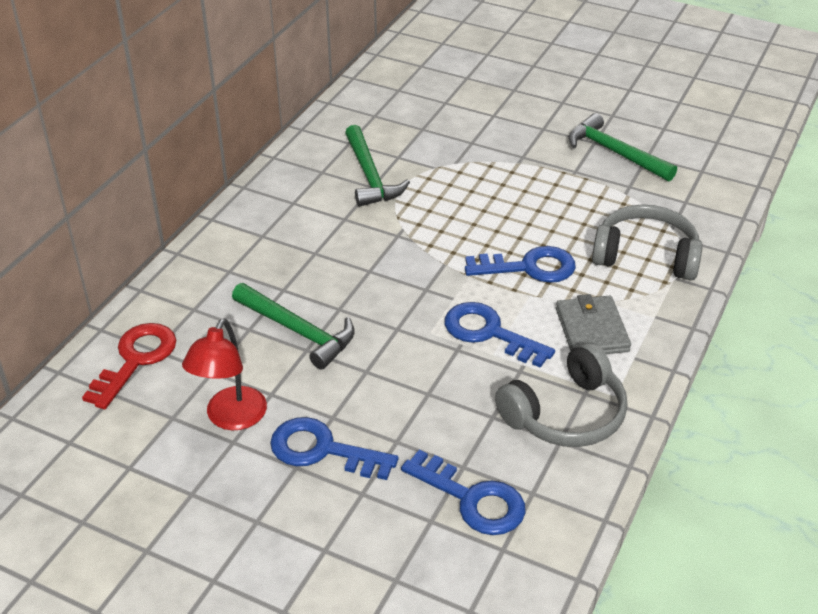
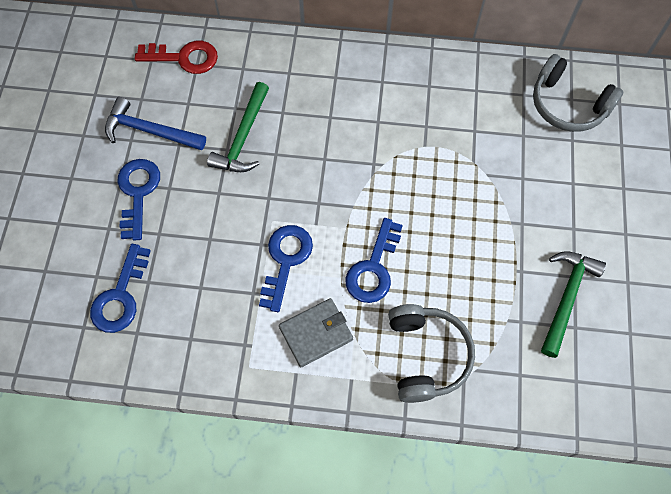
camera: 70 degrees right, 25 degrees up
red lamp [182,319,267,430] -> blue hammer [105,97,206,150]
green hammer [345,125,410,207] -> none
blue key [465,246,576,283] -> blue key turned 45 degrees clockwise [345,218,403,303]
grey headphones [495,343,628,447] -> grey headphones moved to [533,54,624,132]

